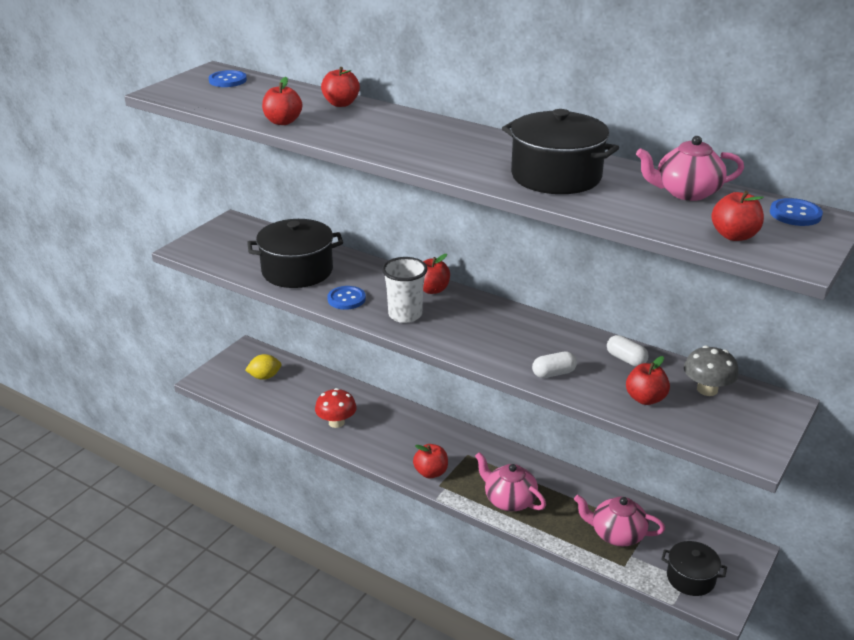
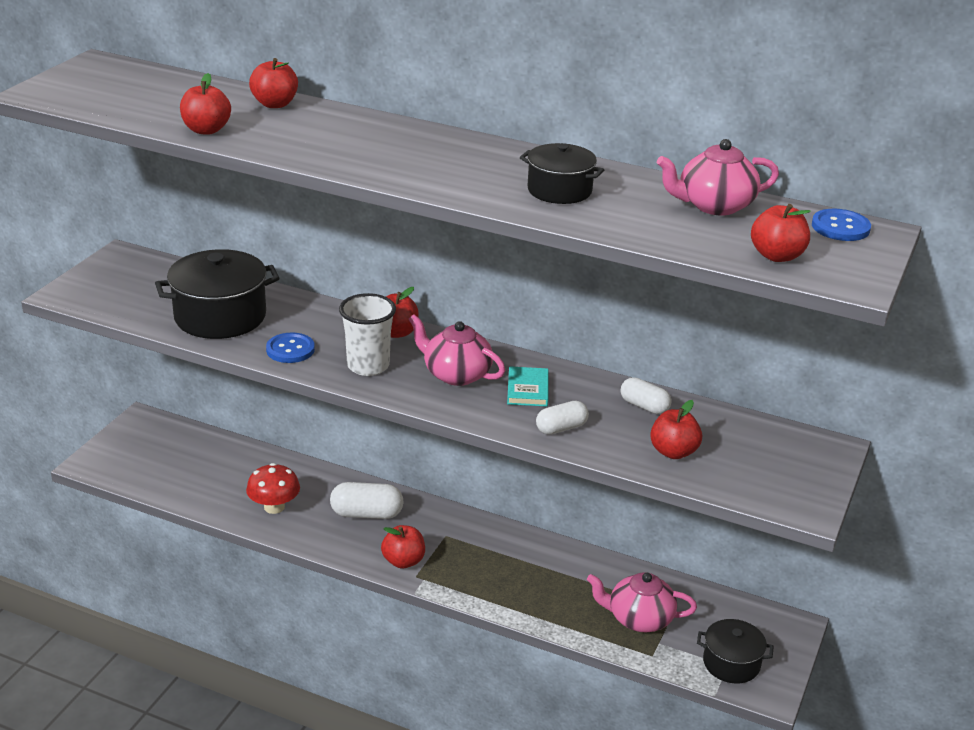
camera: 10 degrees left, 0 degrees up
blue button [209,70,247,87] -> none
yellow lemon [245,354,281,380] -> none
pink teapot [475,452,546,511] -> pink teapot moved to [408,314,505,386]
black pot [502,109,619,194] -> black pot [520,143,604,204], size x0.60
grey mushroom [684,345,739,396] -> none
none -> white capsule [330,482,404,519]
none -> turquoise book [507,366,549,407]

